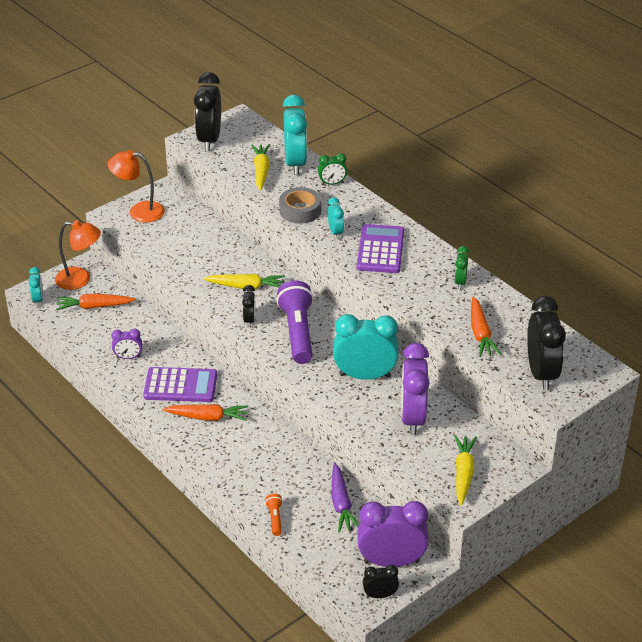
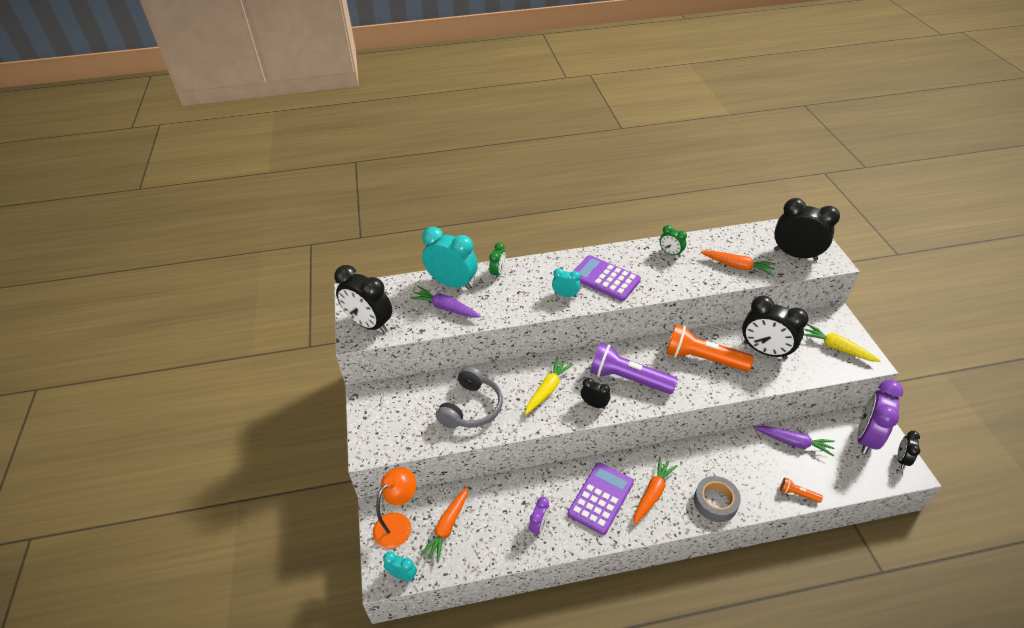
camera: 60 degrees left, 5 degrees up
orange lamp [108,150,165,223] -> none
yellow carrot [251,144,270,190] -> purple carrot [410,287,481,318]
grey tape [279,187,321,224] -> grey tape moved to [694,476,741,522]
turquoise clock [333,314,399,380] -> orange flashlight [666,324,754,372]
purple clock [401,343,429,435] -> black clock [742,296,809,360]
none -> grey headphones [436,366,503,428]

